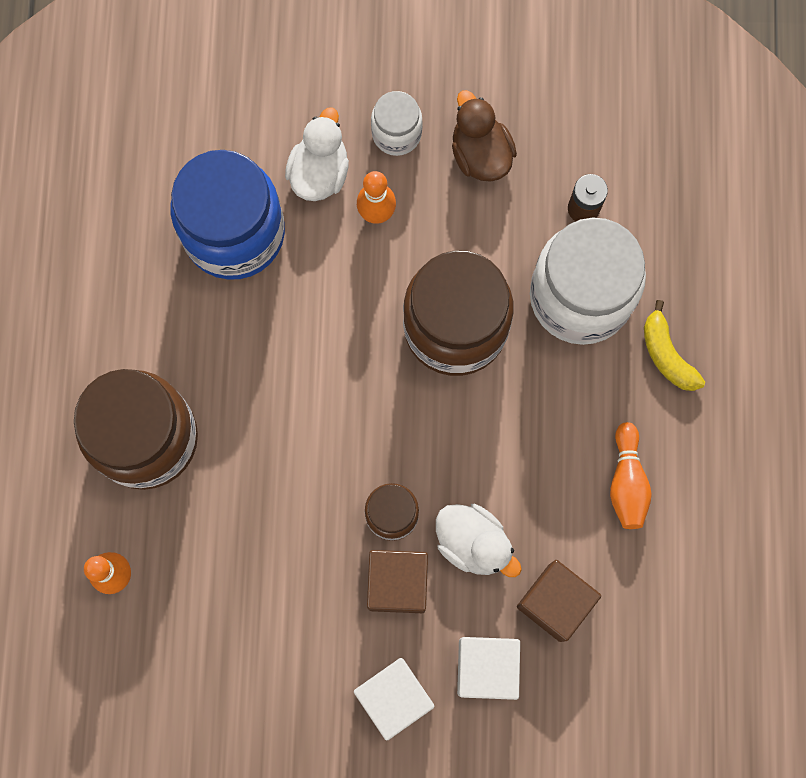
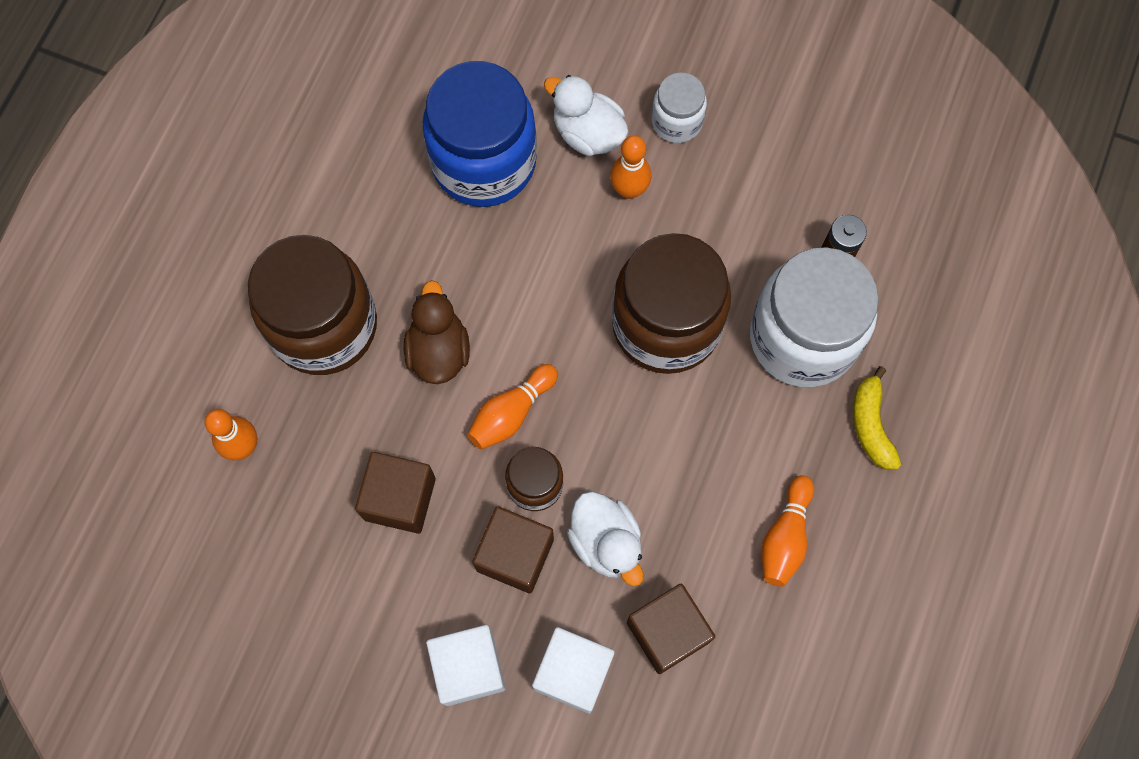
camera: 20 degrees right, 5 degrees down
white duck [285,107,349,201] -> white duck turned 90 degrees counterclockwise [544,75,629,156]
brown duck [452,90,517,182] -> brown duck moved to [404,280,470,384]
none -> brown cube [355,452,436,534]
none -> orange bowling pin [467,364,558,449]

